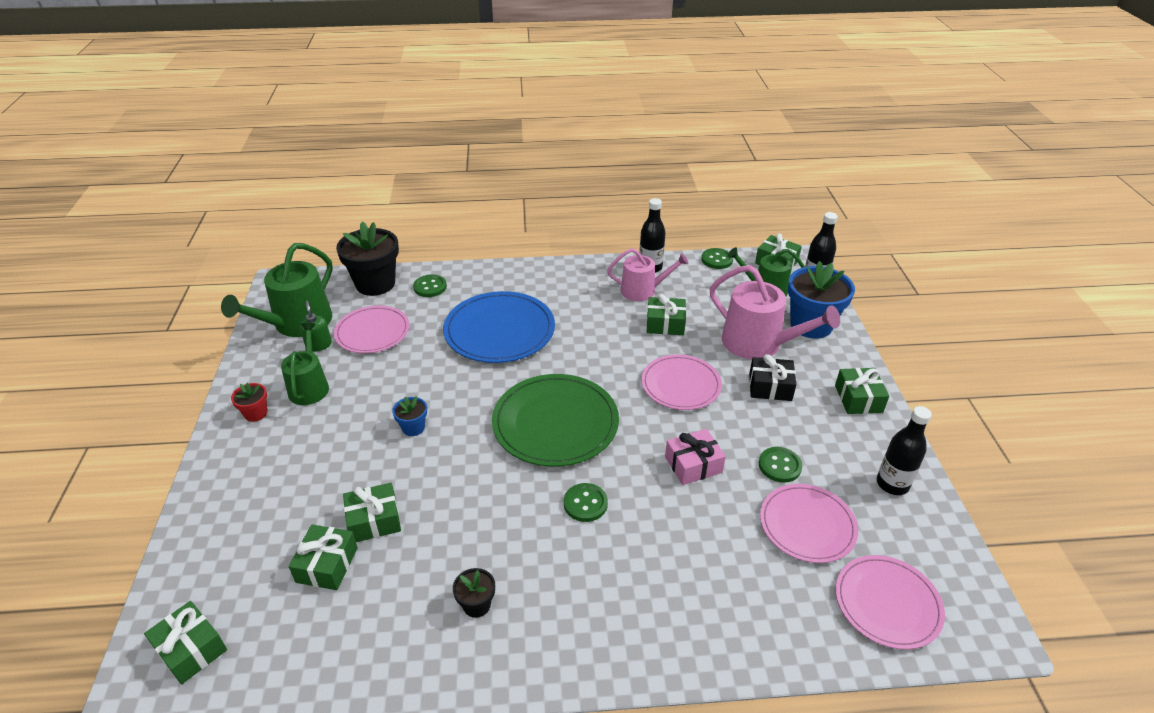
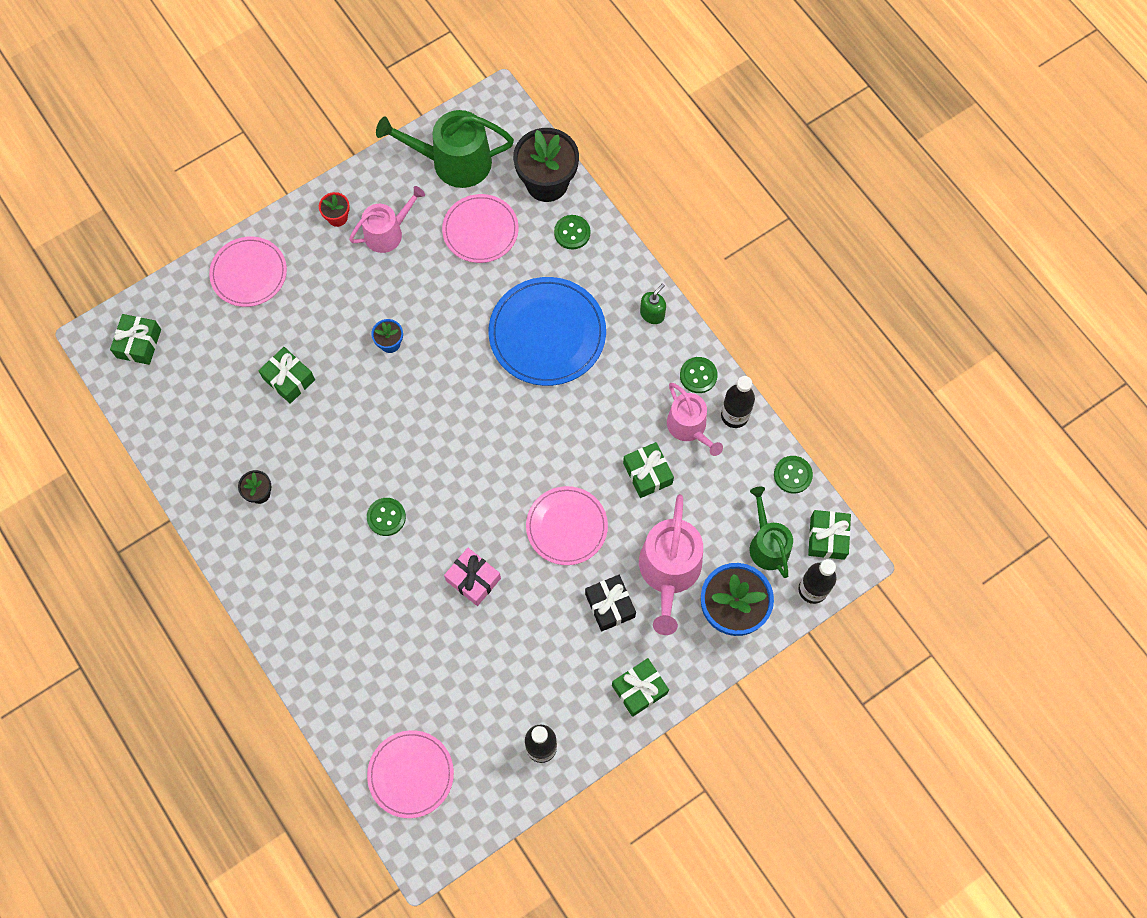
camera: 60 degrees right, 30 degrees up
green watering can [281,323,329,405] -> pink watering can [349,186,425,253]
green gift [289,524,358,590] -> none
green soap dispenser [300,301,332,351] -> green soap dispenser moved to [640,284,666,324]
green plate [492,374,619,467] -> none
green button [759,447,802,483] -> green button moved to [680,357,718,393]
pink plate [760,484,858,563] -> pink plate moved to [209,237,287,307]

